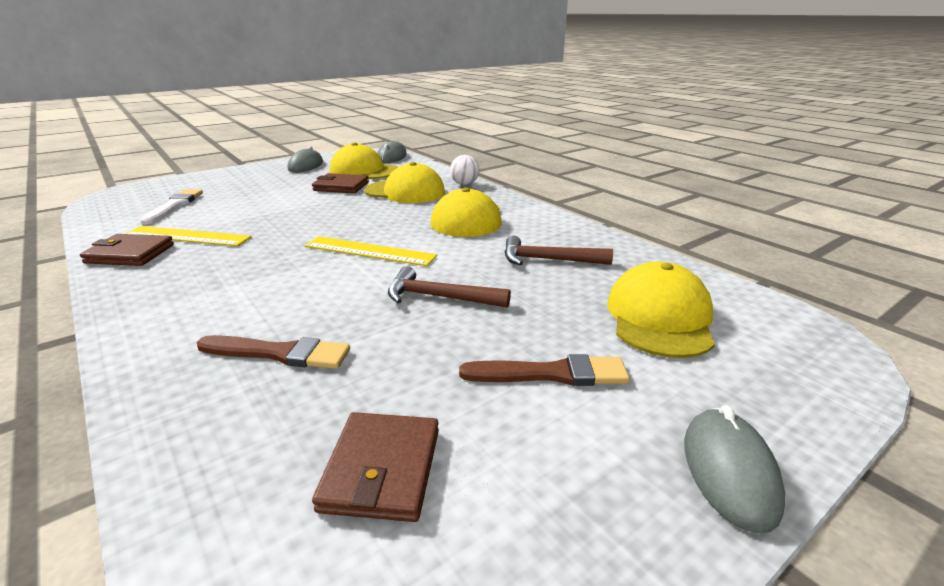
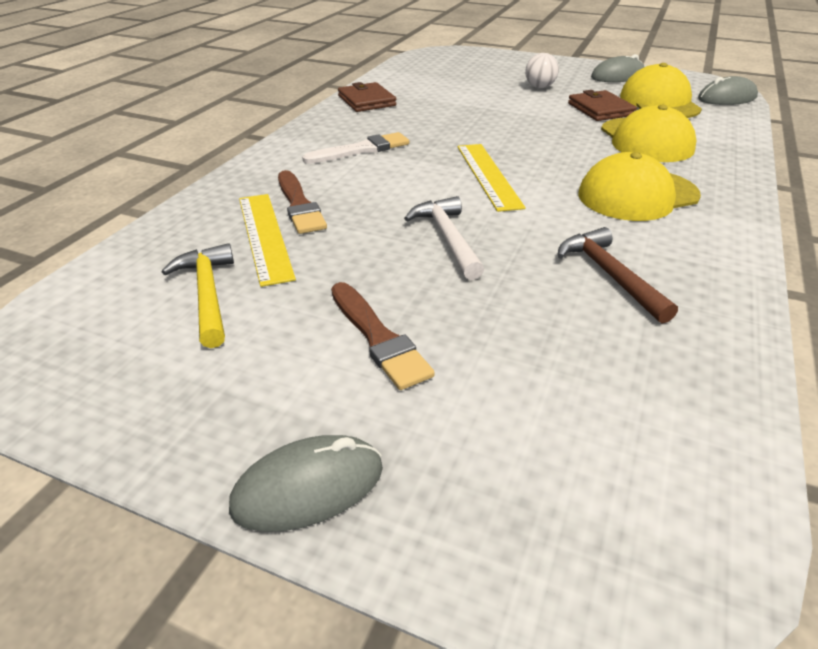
camera: 60 degrees right, 10 degrees up
yellow ruler [125,226,251,246] -> yellow ruler moved to [239,194,296,287]
white brush [140,189,203,225] -> white brush moved to [302,132,409,164]
brown wallet [312,412,439,522] -> yellow hammer [162,243,234,348]
brown hammer [388,266,511,308] -> white hammer [404,196,484,280]
white ball [450,155,479,185] -> white ball moved to [525,53,559,88]
yellow cap [607,262,715,358] -> none

